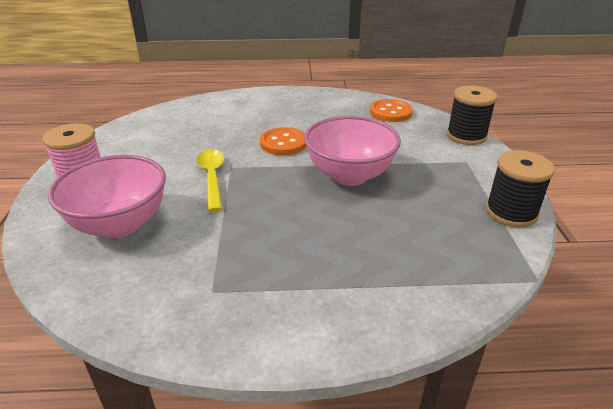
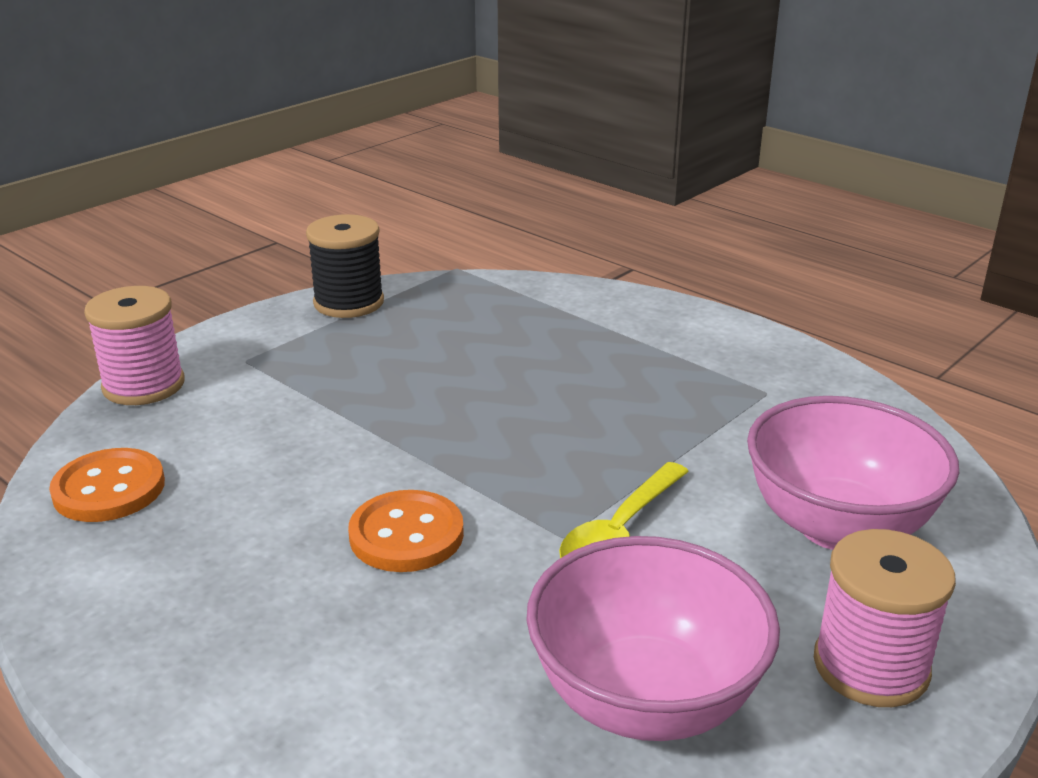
camera: 135 degrees left, 5 degrees down
pink bowl [304,116,401,186] -> pink bowl moved to [526,536,780,741]
black spool [447,86,497,145] -> pink spool [84,286,185,405]

